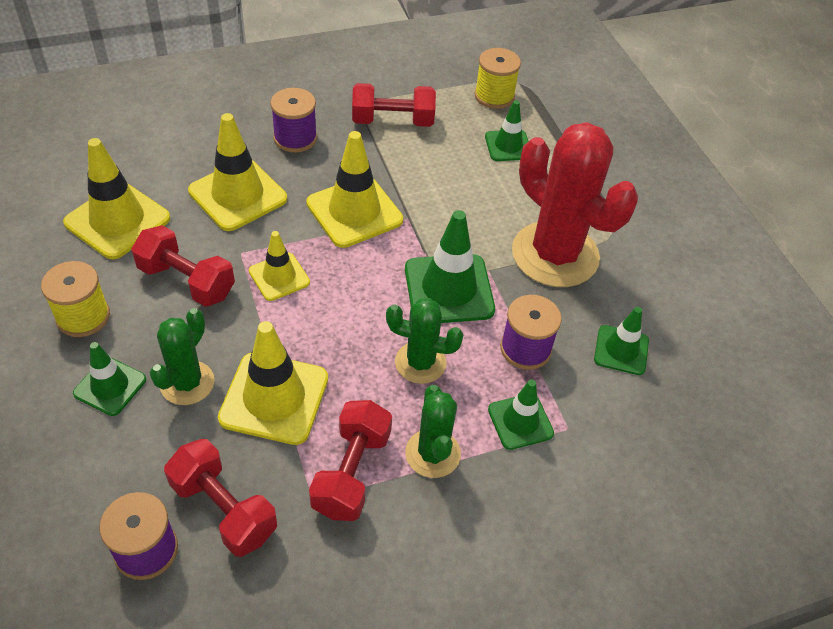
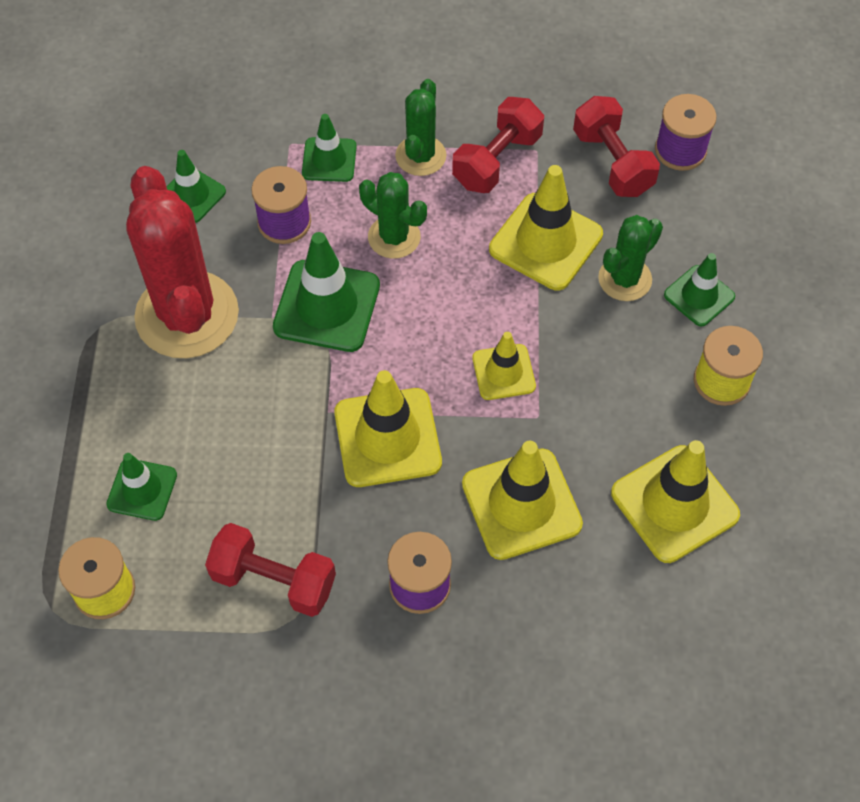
camera: 155 degrees left, 10 degrees up
red dumbbell [131,225,235,307] -> none

